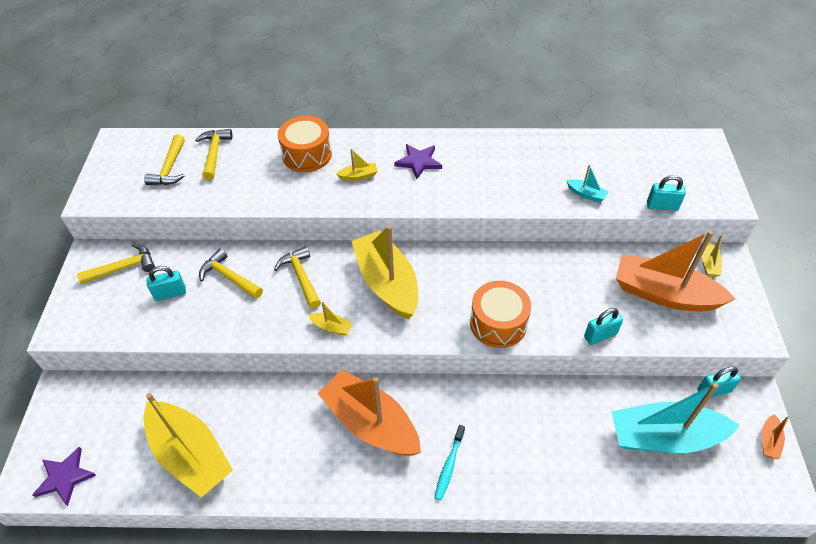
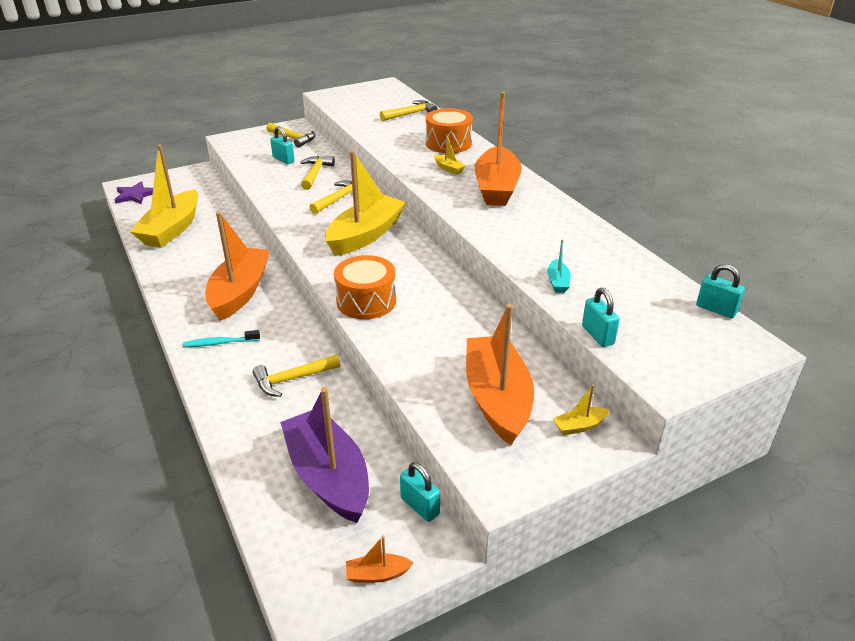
camera: 60 degrees right, 15 degrees down
yellow hammer [144,134,185,185] -> yellow hammer moved to [253,354,340,397]
yellow boat [308,302,353,335] -> none
purple star [394,144,442,179] -> orange boat [475,92,522,206]
turquoise padlock [584,308,623,345] -> turquoise padlock moved to [696,264,745,318]
turquoise boat [612,383,739,453] -> purple boat [280,387,369,523]

